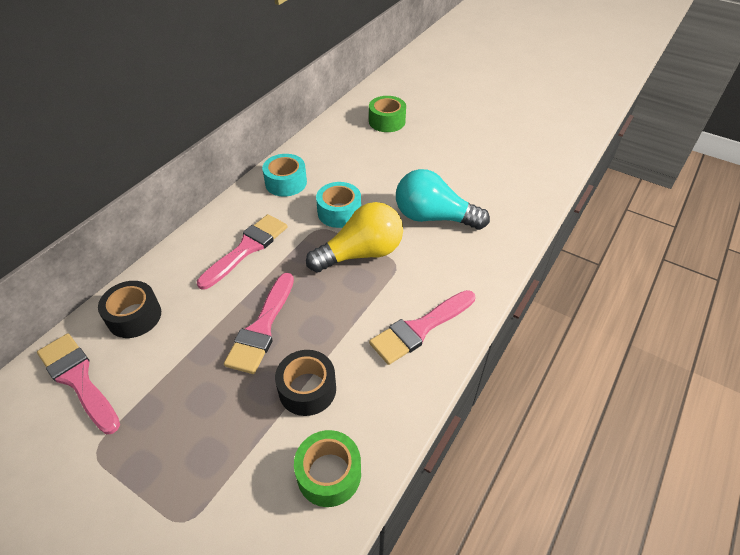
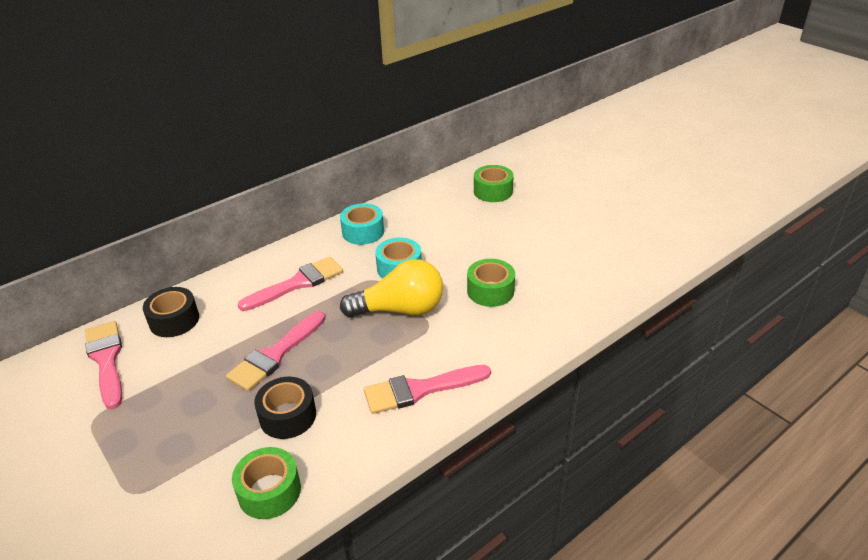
camera: 20 degrees right, 10 degrees down
turquoise light bulb [396,169,490,230] -> green tape [467,259,515,307]

